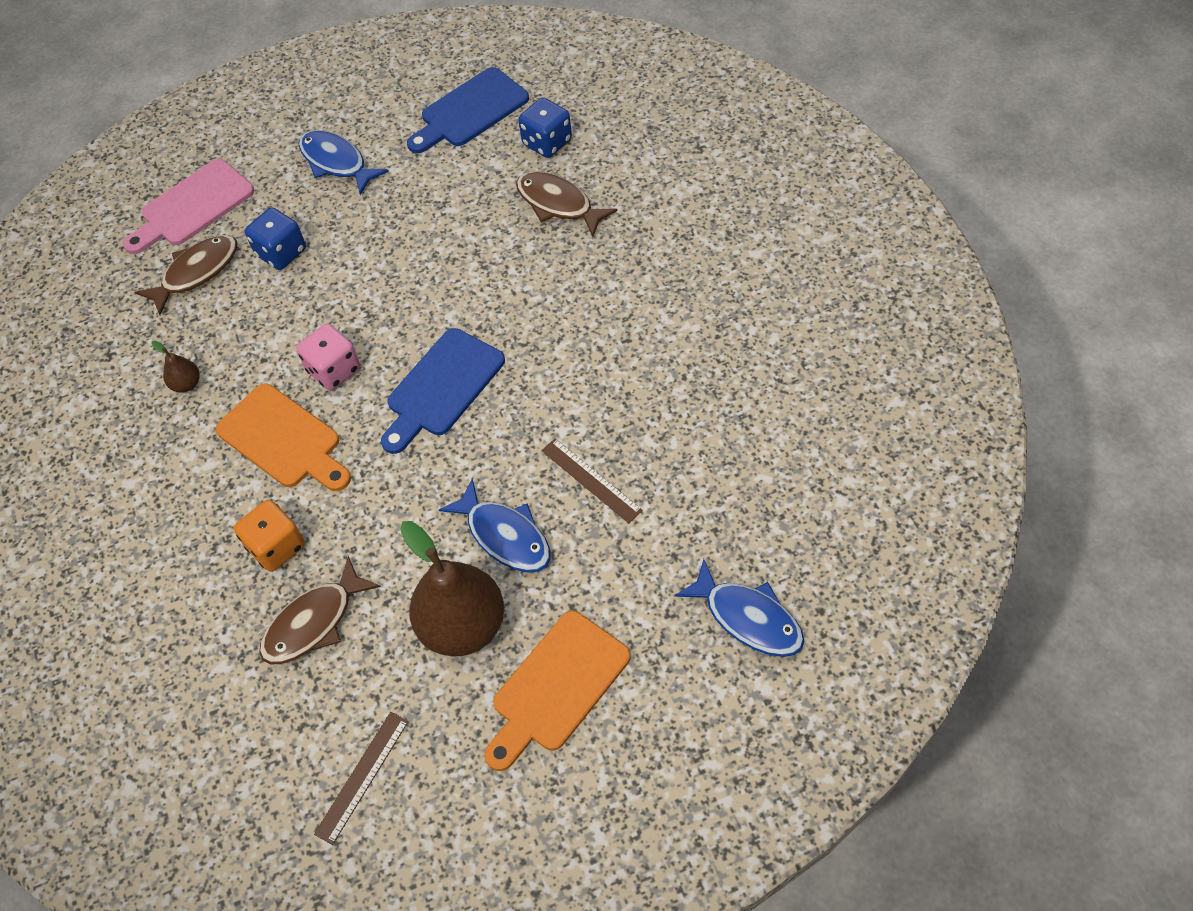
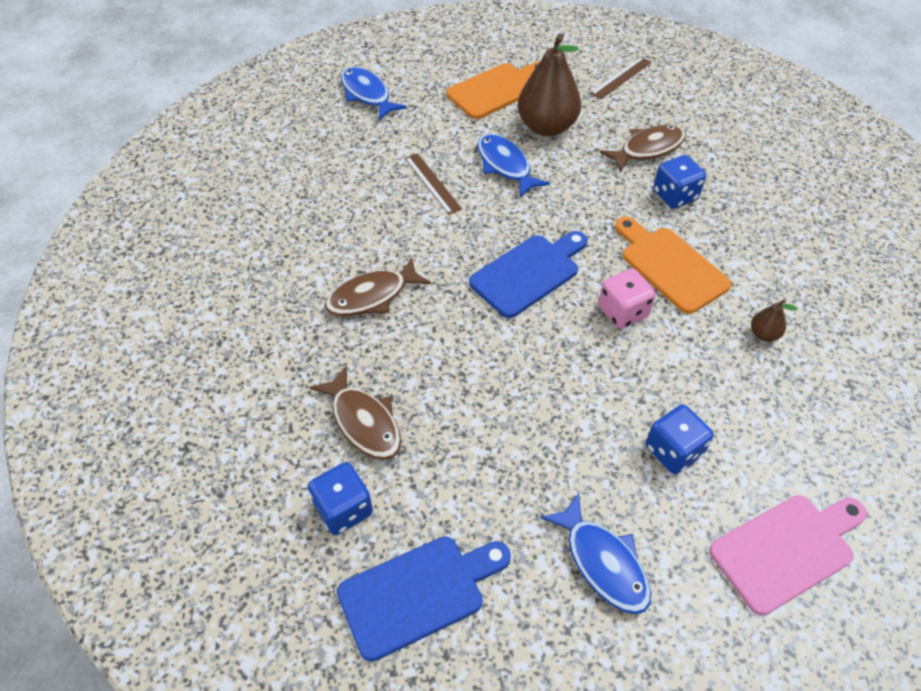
camera: 170 degrees left, 5 degrees down
brown fish [135,235,238,315] -> brown fish moved to [325,257,431,316]
orange dice [234,500,305,572] -> blue dice [653,155,706,209]

